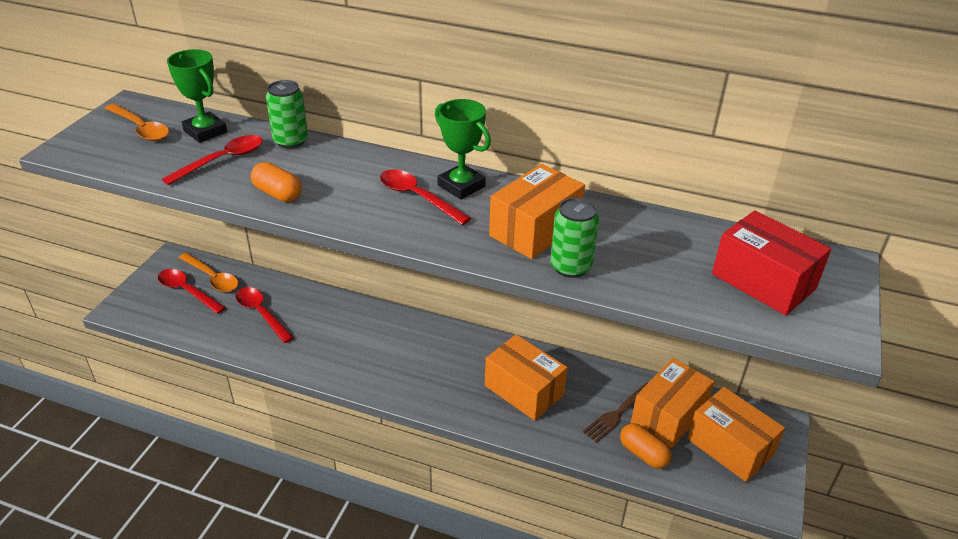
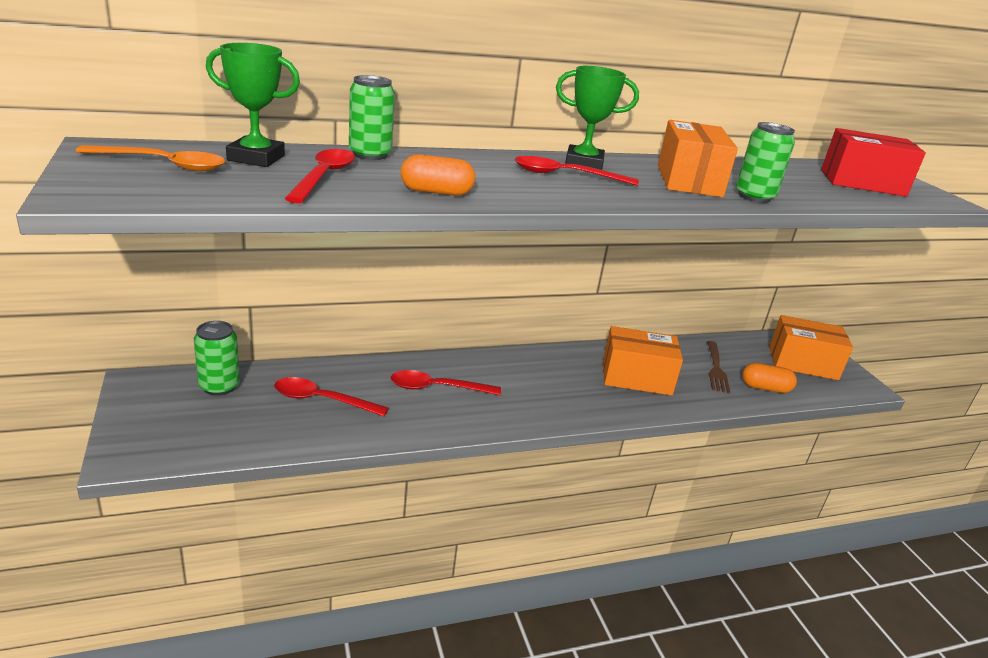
camera: 40 degrees left, 10 degrees down
red spoon [158,269,226,314] -> red spoon moved to [391,370,501,395]
orange spoon [179,253,238,292] -> green can [194,321,240,396]
orange box [631,358,714,448] -> none

